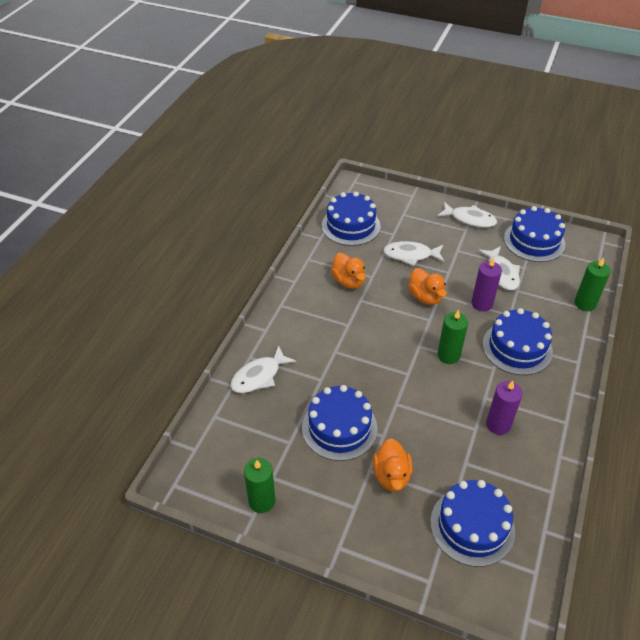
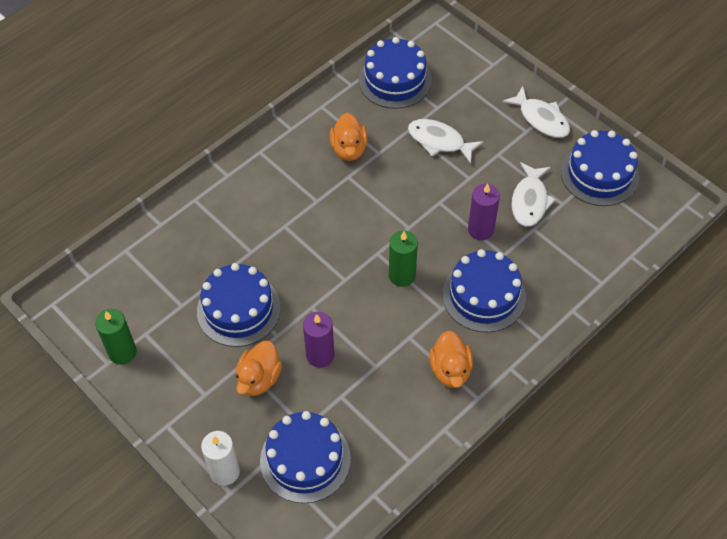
camera: 25 degrees right, 10 degrees up
white fish [230,345,297,393] -> none
orange duck [408,268,447,305] -> orange duck moved to [429,331,473,388]
purple candle [486,381,523,435] -> purple candle moved to [303,312,334,368]
green candle [574,257,611,311] -> none
none -> white candle [201,431,240,486]

